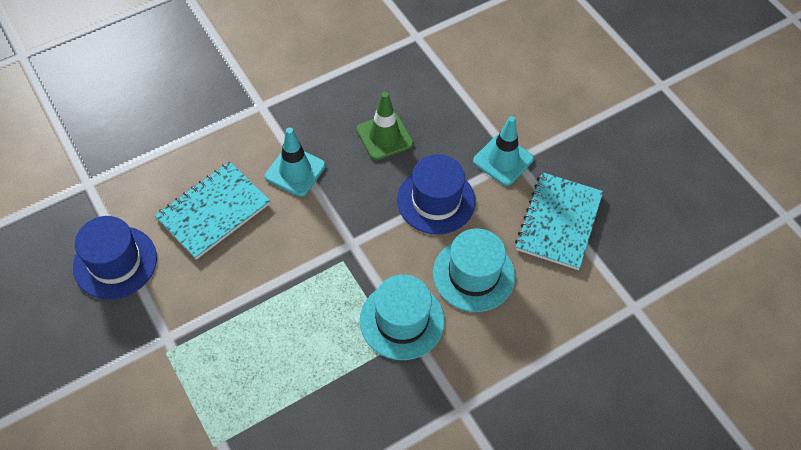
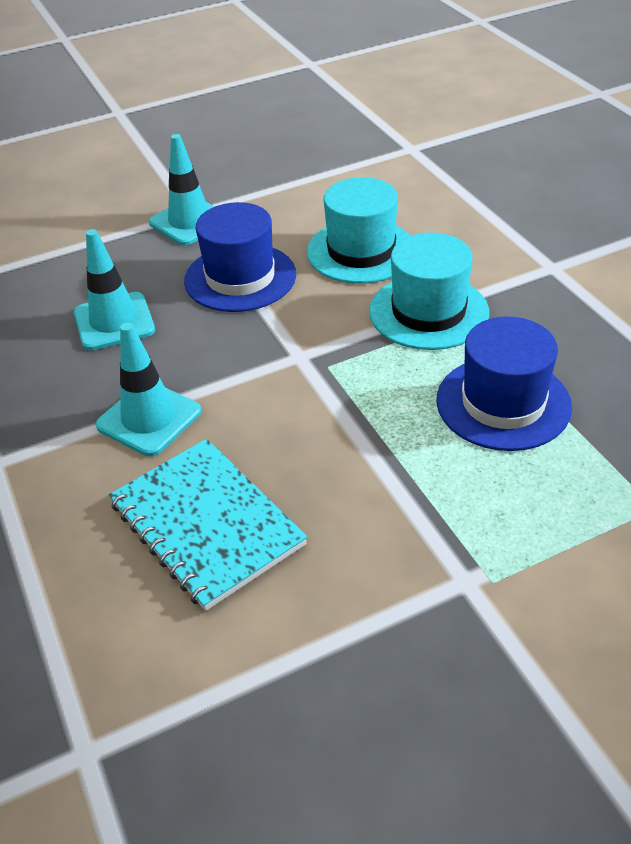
camera: 80 degrees left, 15 degrees down
blue hat [73,216,157,299] -> blue hat moved to [436,316,572,451]
green traffic cone [356,92,414,160] -> turquoise traffic cone [74,229,155,350]
turquoise notebook [515,172,603,270] -> none

